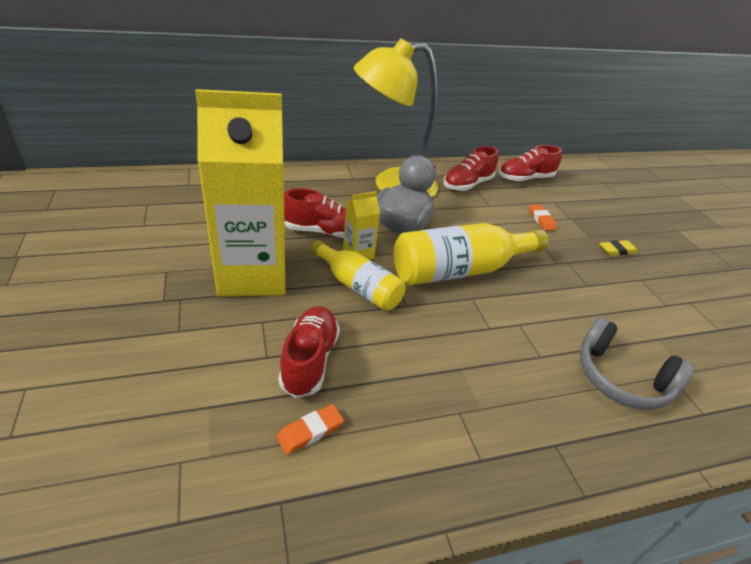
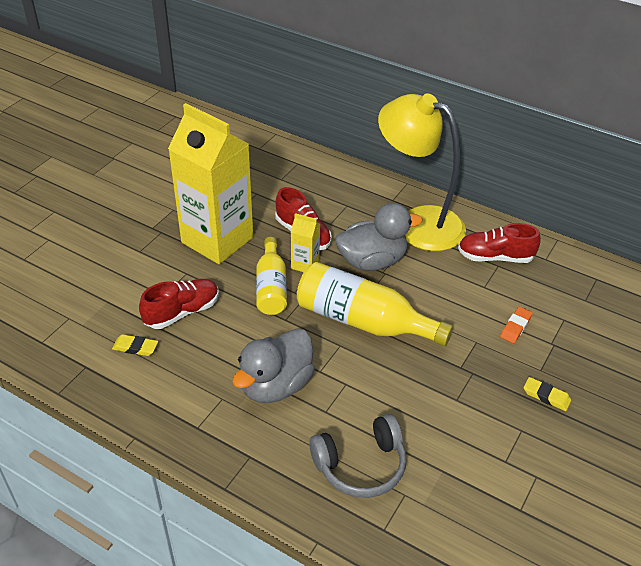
camera: 50 degrees right, 5 degrees up
orange eraser [276,404,344,455] -> yellow eraser [112,334,158,356]
red shoe [499,145,562,182] -> none
grey headphones [580,317,694,410] -> grey headphones turned 105 degrees counterclockwise [309,414,406,498]
none -> grey duck [232,329,315,403]

